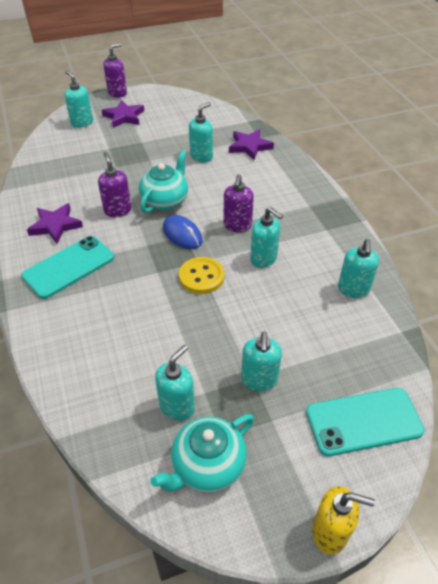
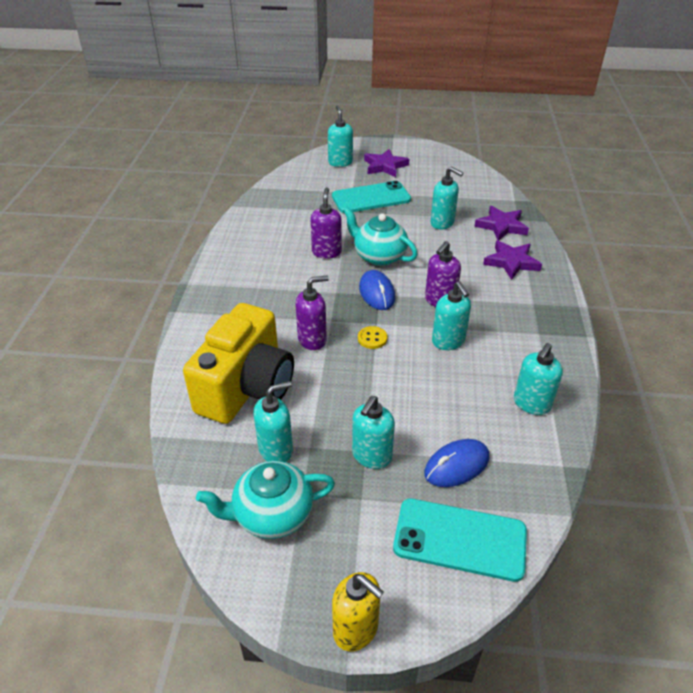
camera: 25 degrees right, 5 degrees down
turquoise phone [21,236,114,299] -> turquoise phone moved to [332,181,411,213]
purple star [27,203,83,244] -> purple star moved to [483,240,542,280]
purple soap dispenser [104,43,127,98] -> purple soap dispenser moved to [295,275,329,350]
turquoise teapot [139,150,188,213] -> turquoise teapot turned 105 degrees counterclockwise [343,207,418,266]
yellow button [179,257,224,294] -> yellow button [358,326,387,349], size x0.59
turquoise soap dispenser [189,102,213,163] -> turquoise soap dispenser turned 60 degrees clockwise [430,167,464,230]
none -> yellow camera [183,303,294,424]
none -> blue mouse [424,439,489,487]

